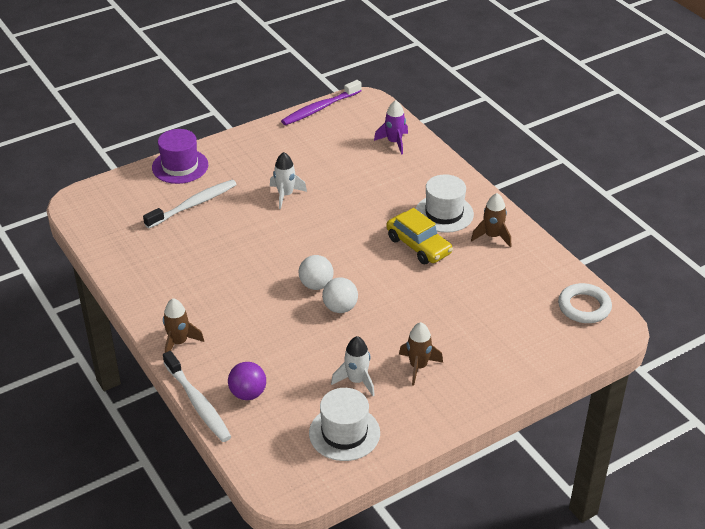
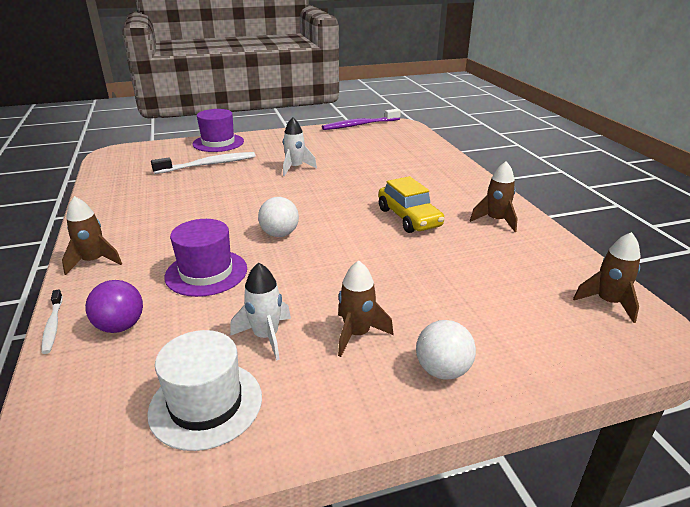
camera: 15 degrees right, 10 degrees down
white toothbrush [163,351,231,442] -> white toothbrush [41,289,63,354], size x0.54
white ball [322,277,358,313] -> white ball moved to [416,320,476,380]
purple rocket [374,100,408,155] -> none
white hat [416,174,474,233] -> none
white ring [558,283,612,323] -> brown rocket [573,232,641,323]
none -> purple hat [164,219,247,297]

